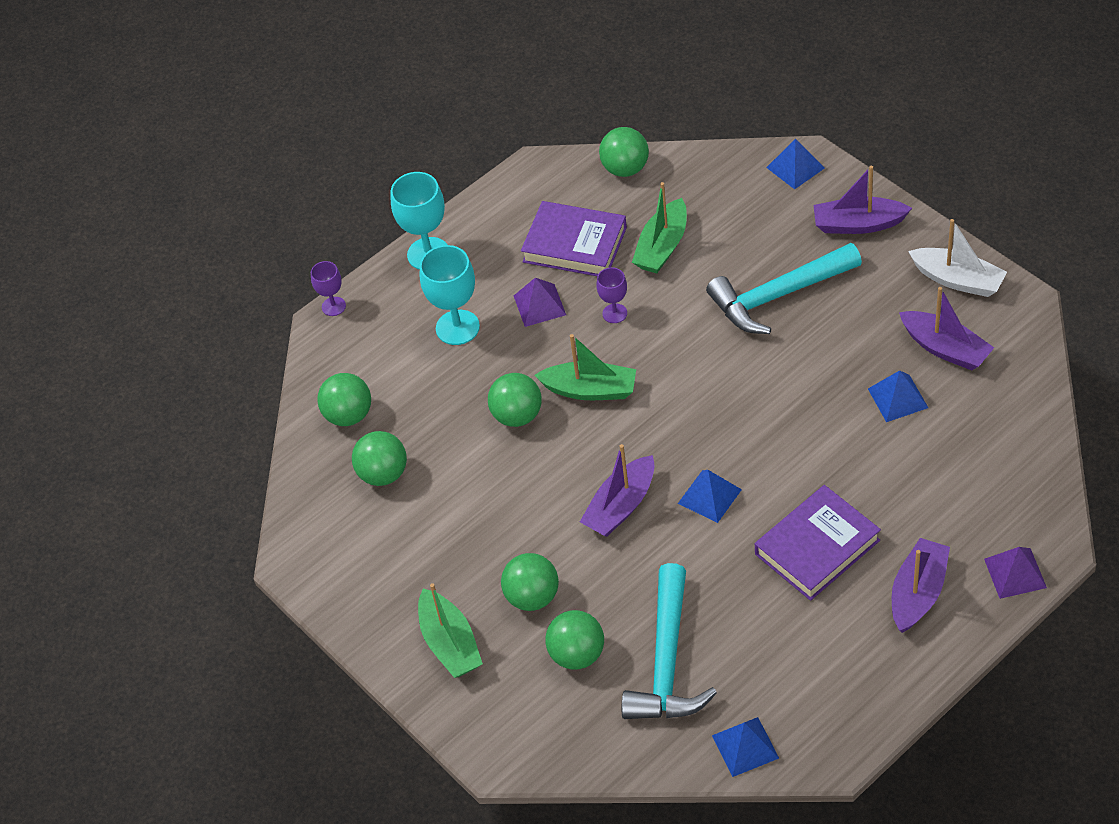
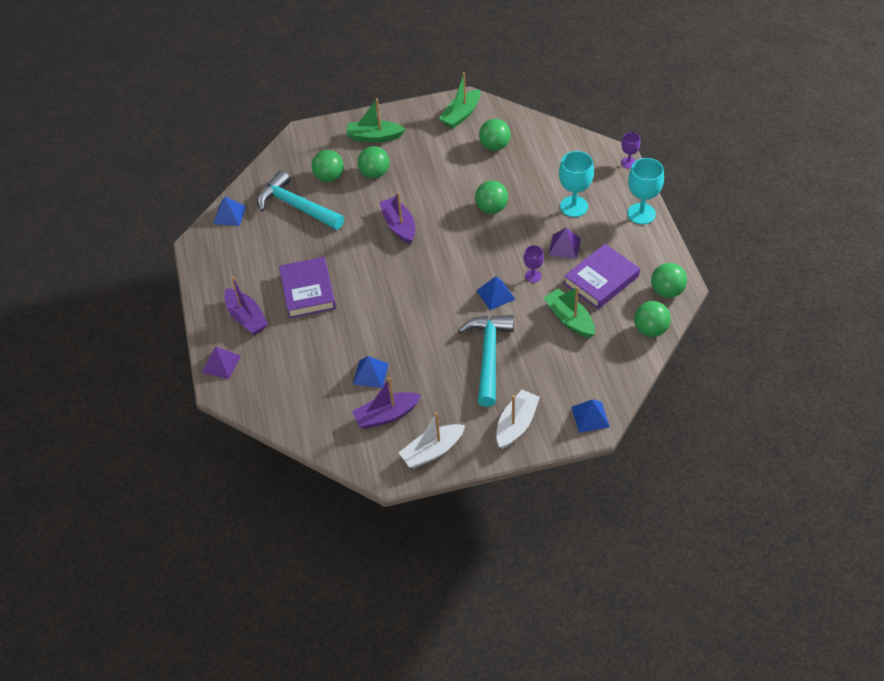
camera: 115 degrees right, 0 degrees up
green ball [317,373,371,426] -> green ball moved to [651,263,687,298]
green boat [534,334,636,400] -> green boat moved to [439,72,481,129]
blue pyramid [678,470,742,523] -> blue pyramid moved to [476,276,515,310]
purple boat [814,166,912,234] -> white boat [496,390,540,449]

